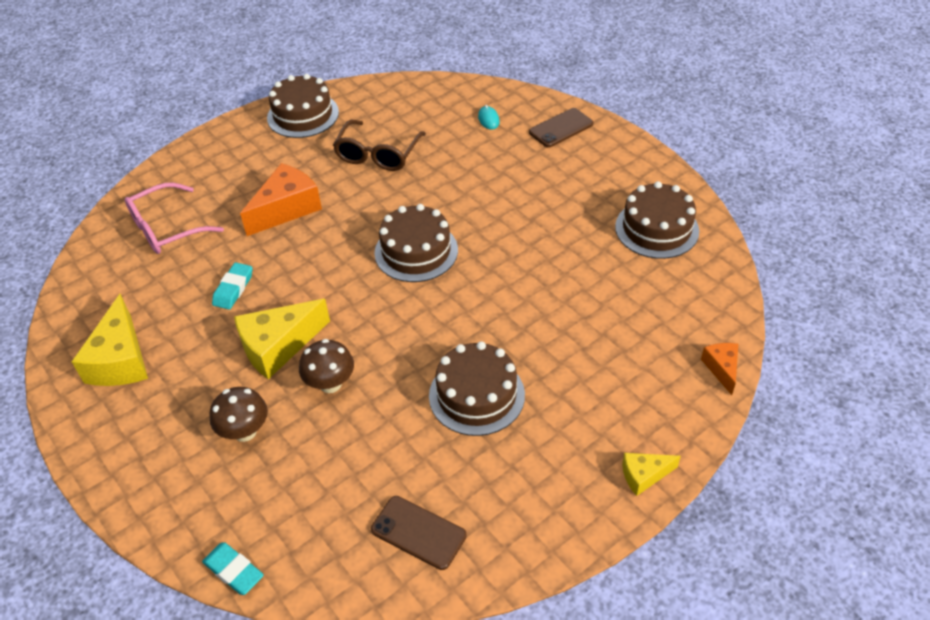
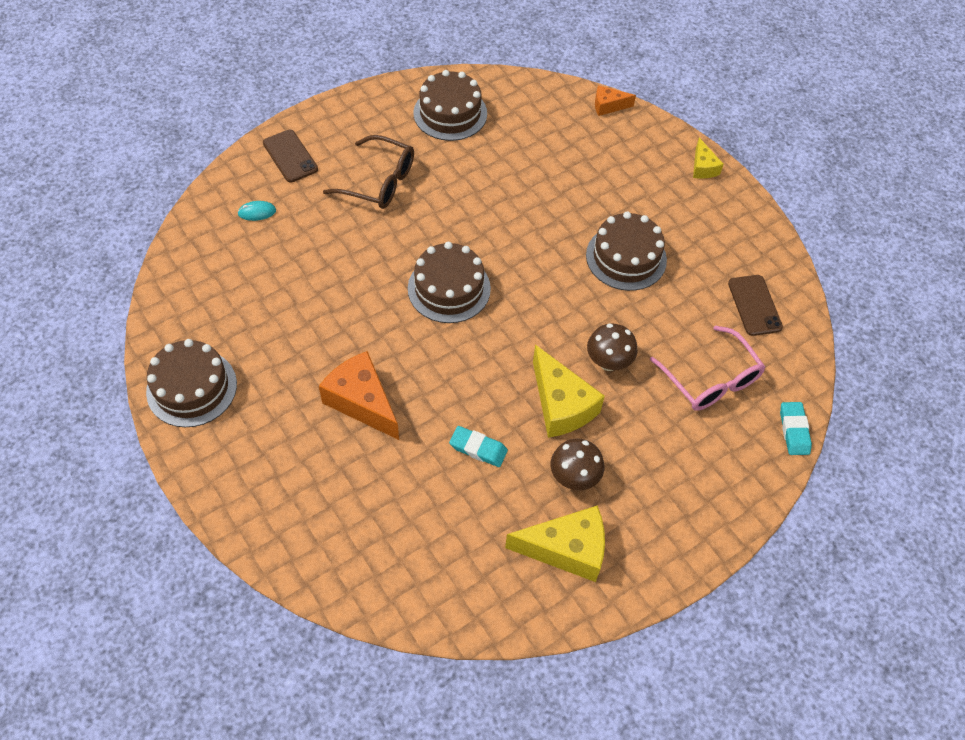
camera: 90 degrees left, 10 degrees up
pink glasses [125,183,224,254] -> pink glasses moved to [650,325,765,411]
turquoise eraser [202,542,264,595] -> turquoise eraser turned 45 degrees counterclockwise [780,402,812,455]
brown mushroom [209,387,268,442] -> brown mushroom moved to [550,438,604,490]
brown glasses [333,120,426,171] -> brown glasses moved to [323,135,414,209]
brown phone [371,496,467,570] -> brown phone turned 45 degrees counterclockwise [728,275,783,336]

